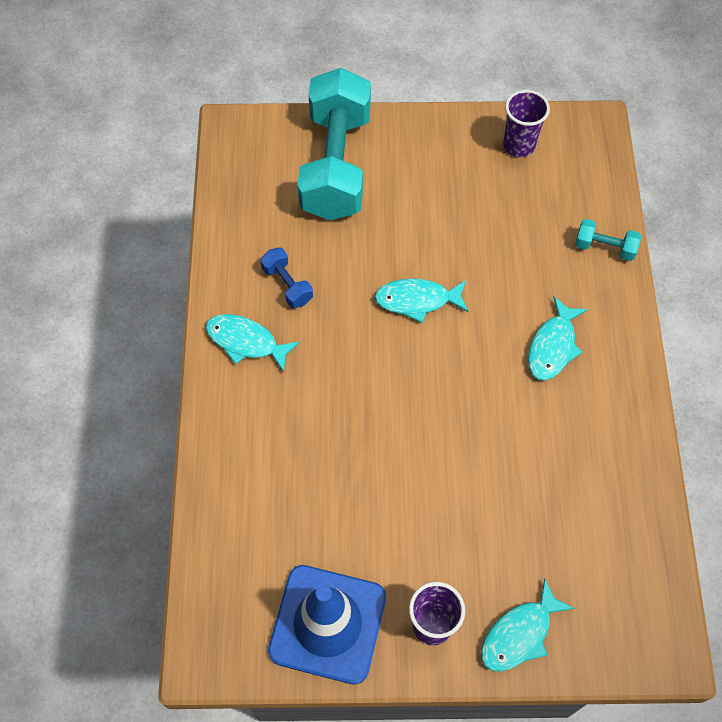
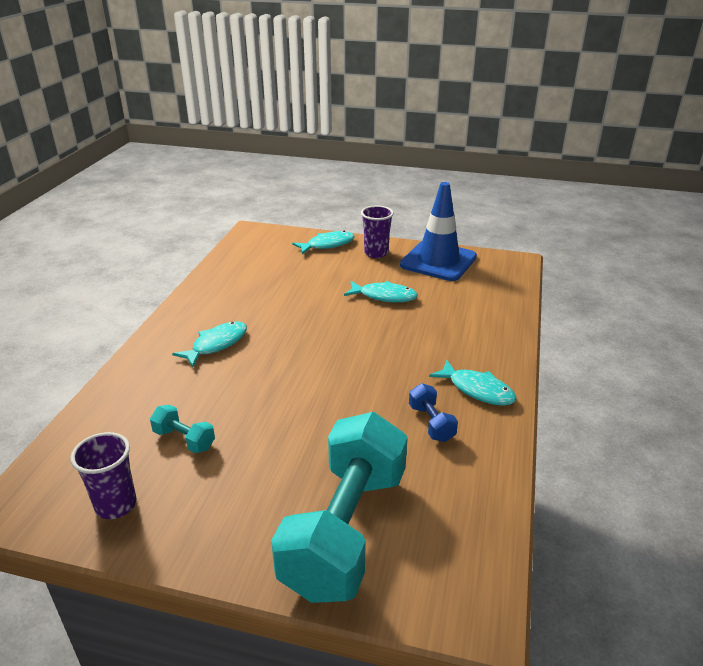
camera: 165 degrees left, 30 degrees down
turquoise fish [374,278,469,323] -> turquoise fish moved to [344,281,418,302]
turquoise dumbbell [575,219,641,261] -> turquoise dumbbell moved to [150,405,215,453]

